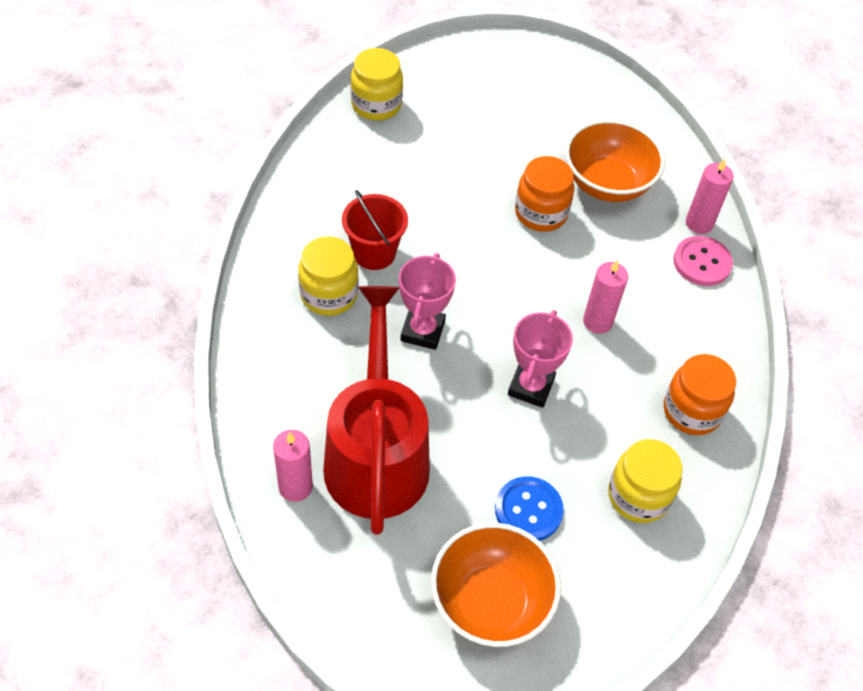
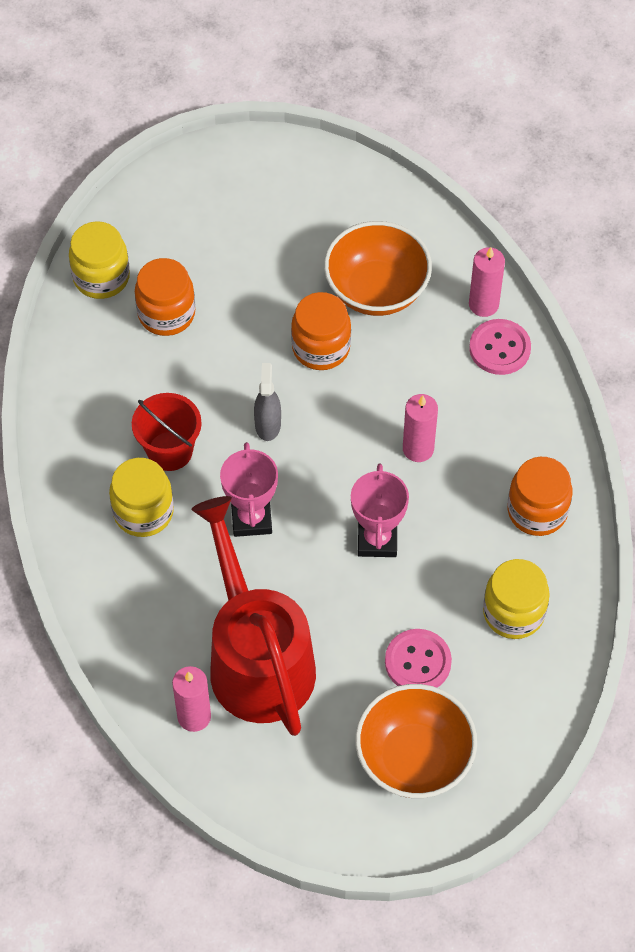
camera: 15 degrees left, 5 degrees up
blue button [495,476,564,541] -> pink button [385,629,452,688]
none -> orange jar [135,258,195,336]
none -> grey spray bottle [254,363,281,441]

